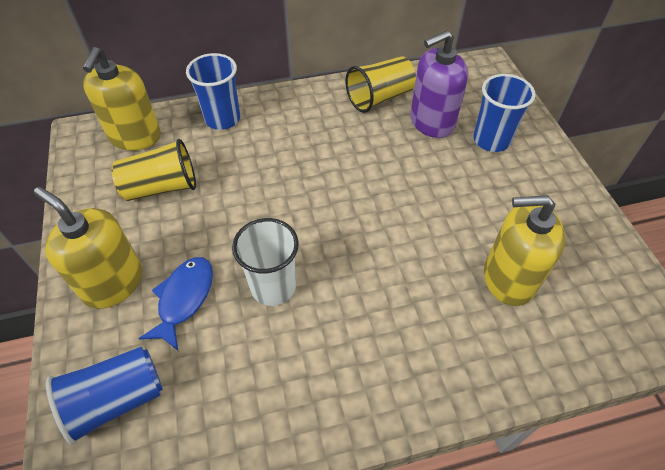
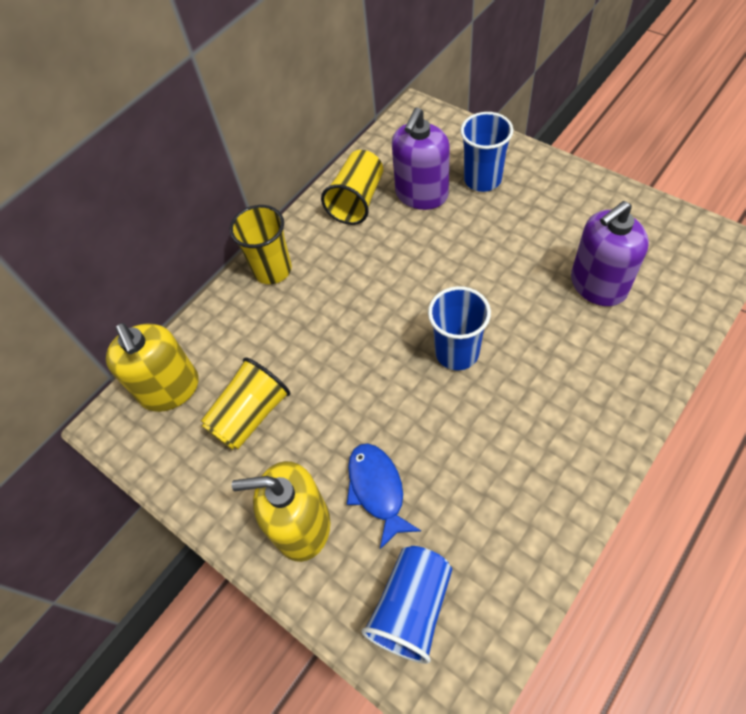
camera: 30 degrees left, 5 degrees up
blue cup [186,53,240,130] -> blue cup moved to [428,286,491,370]
white cup [232,218,299,306] -> none
yellow soap dispenser [484,195,566,306] -> purple soap dispenser [571,201,649,306]
none -> yellow cup [230,205,292,284]

